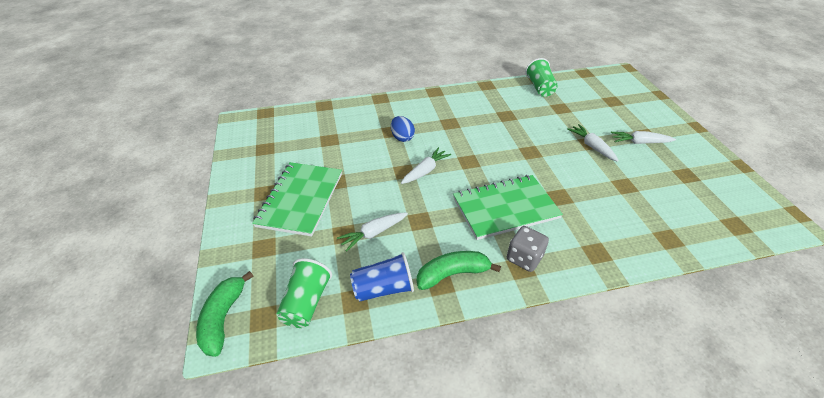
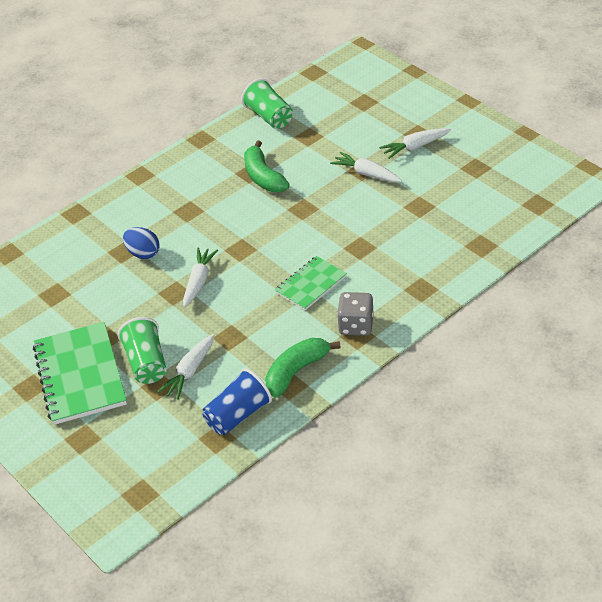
camera: 25 degrees left, 0 degrees up
green banana [196,271,253,357] -> green banana moved to [244,140,290,192]
green cup [277,258,332,328] -> green cup moved to [118,317,167,384]
green notebook [453,175,563,240] -> green notebook [275,256,347,310], size x0.58

